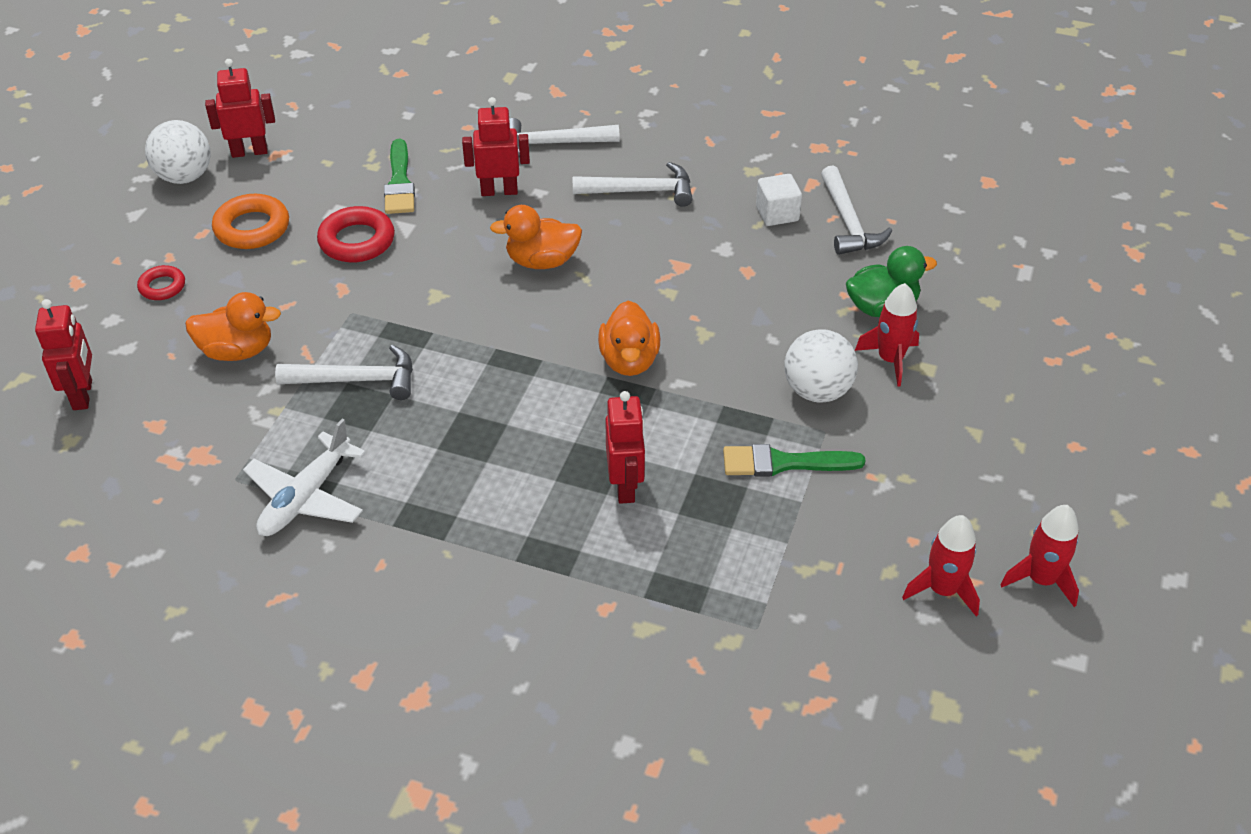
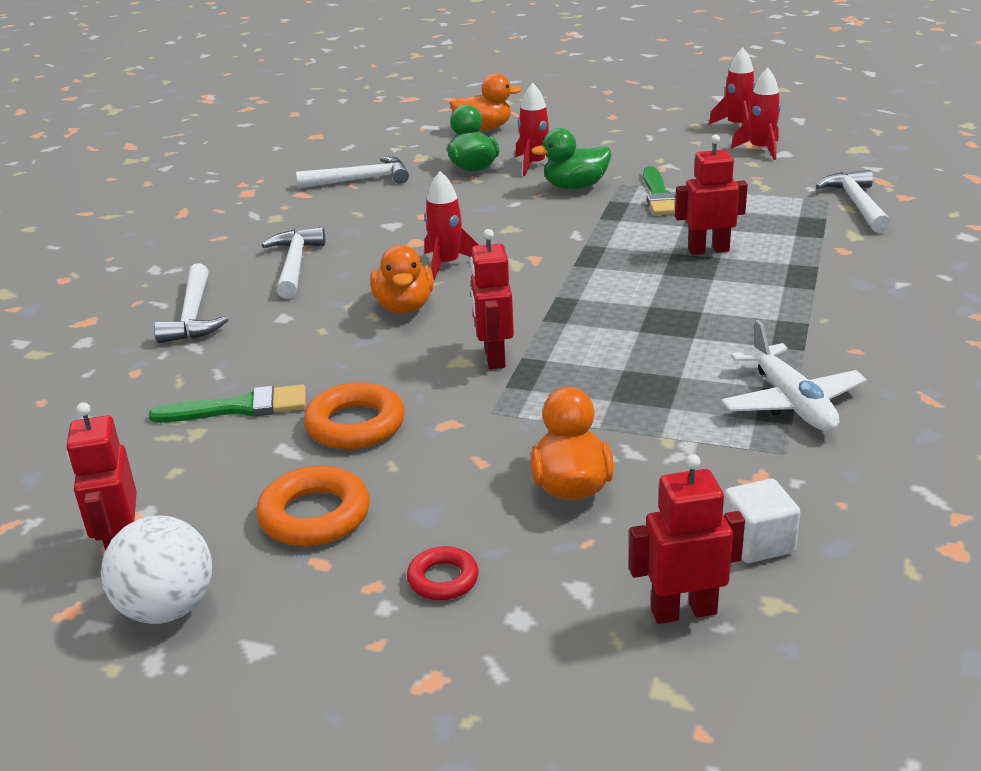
camera: 90 degrees left, 15 degrees down
white plane [243,418,366,536] -> white plane turned 45 degrees clockwise [721,320,867,432]
white hammer [275,345,413,400] -> white hammer moved to [816,170,891,233]
red ring [317,206,395,262] -> orange ring [304,382,405,449]
red robot [462,97,530,196] -> red robot moved to [470,229,514,369]
orange duck [598,300,660,376] -> orange duck moved to [449,73,522,131]
white cube [756,174,802,226] -> white cube moved to [723,479,801,563]
white ball [784,329,858,402] -> green duck [531,128,611,189]
none -> red rocket [424,171,479,280]

